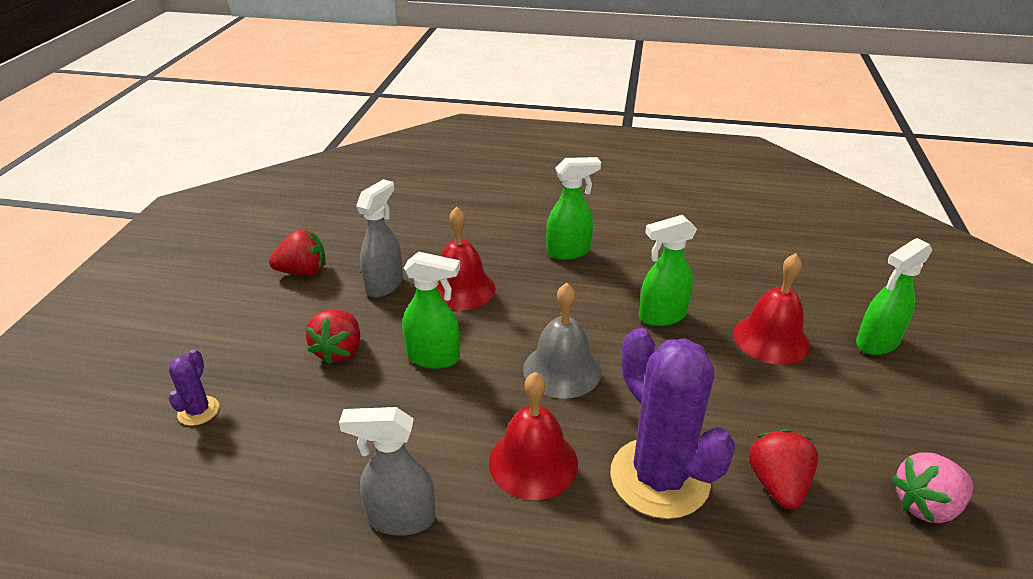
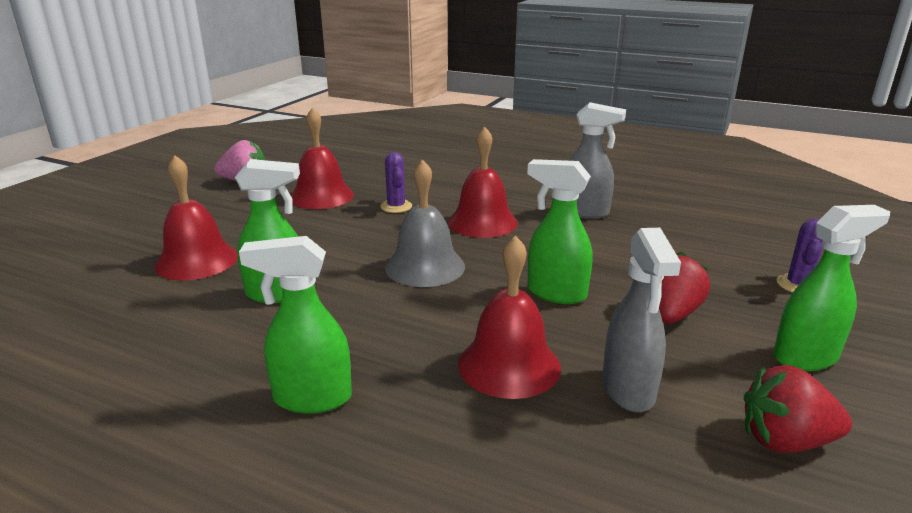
camera: 165 degrees left, 10 degrees down
grey spray bottle [356,179,403,298] -> grey spray bottle turned 45 degrees counterclockwise [602,228,681,412]
purple cactus [610,328,736,519] -> purple cactus [380,152,412,213], size x0.44
red strawberry [748,429,818,510] -> red bell [291,107,354,209]
green spray bottle [856,238,932,355] -> green spray bottle moved to [773,205,890,371]

